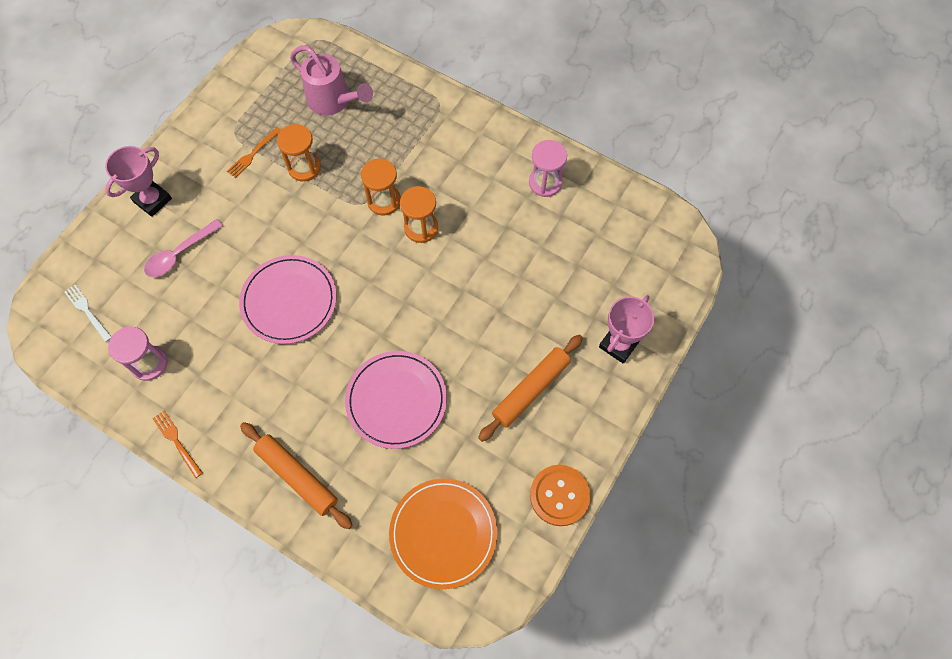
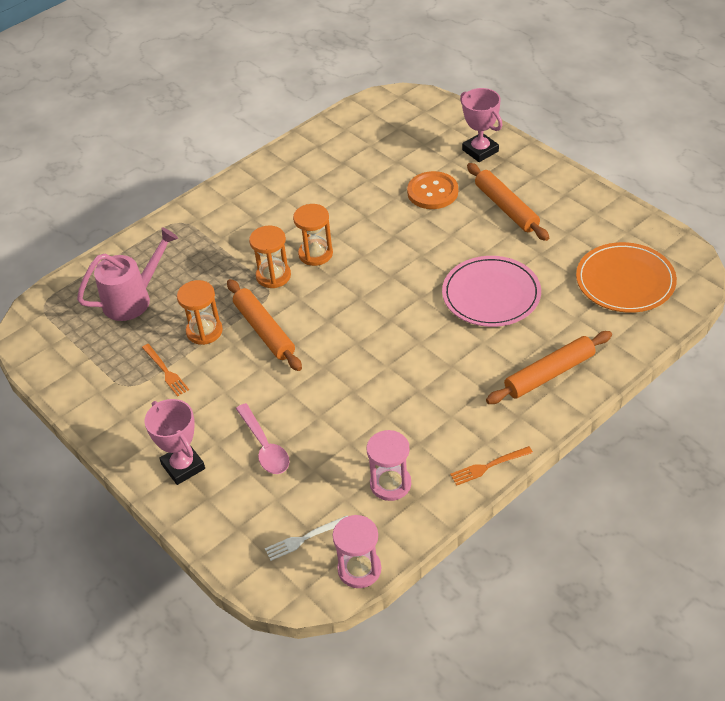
camera: 70 degrees left, 20 degrees down
pink plate [239,255,337,344] -> none
pink hourglass [529,140,567,197] -> pink hourglass moved to [333,515,381,588]
orange button [530,465,591,526] -> orange button moved to [407,171,458,209]
none -> orange rolling pin [227,279,302,371]

